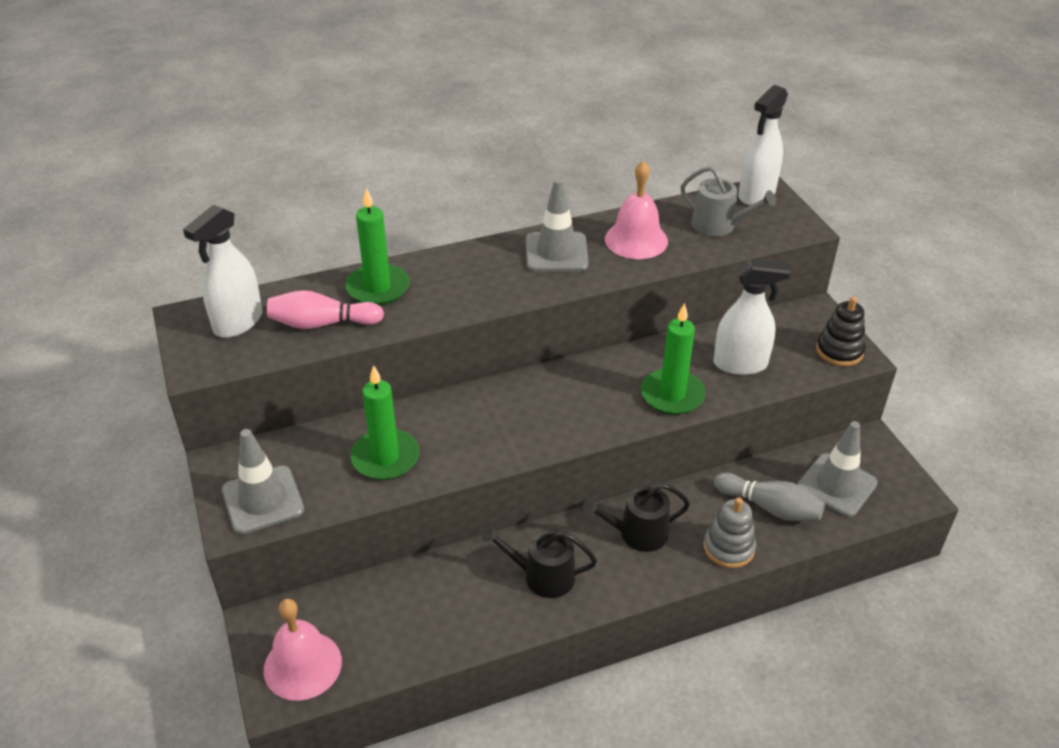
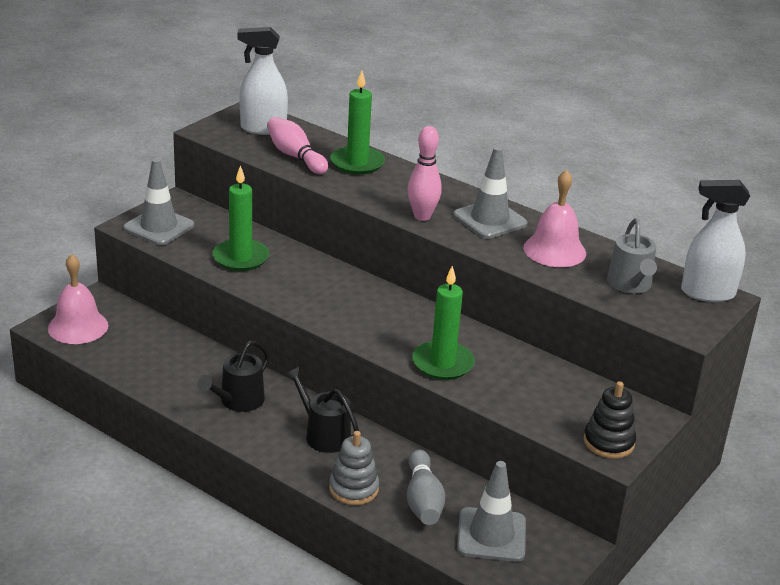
camera: 55 degrees right, 10 degrees down
black watering can [482,526,597,598] -> black watering can turned 120 degrees counterclockwise [198,341,269,412]
white spray bottle [713,259,791,375] -> none
none -> pink bowling pin [408,126,442,221]

